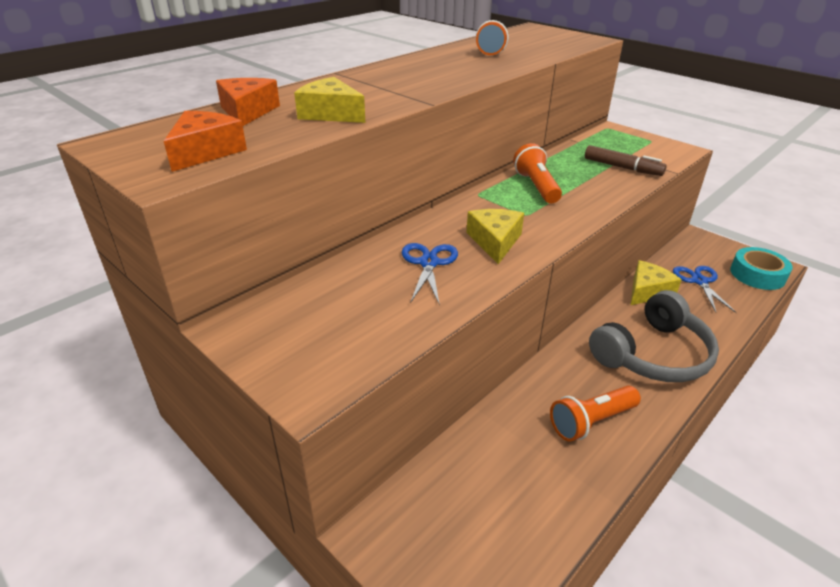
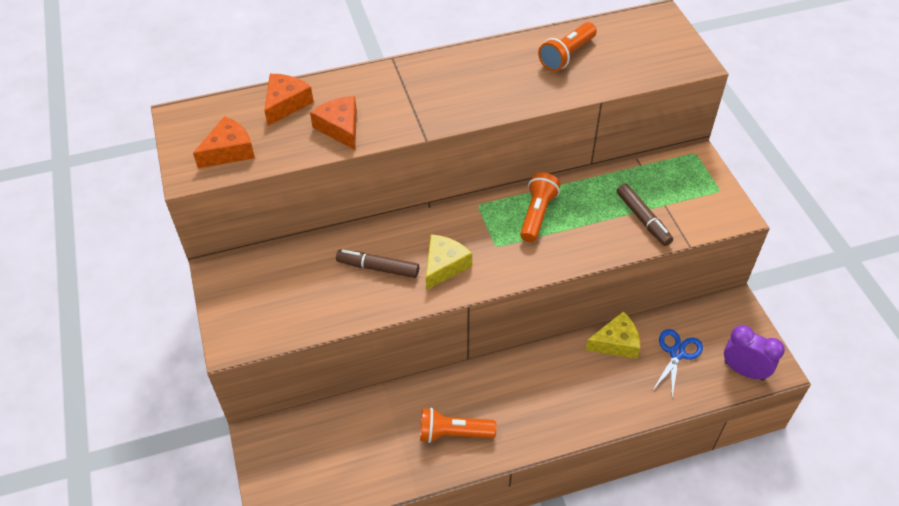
camera: 30 degrees right, 15 degrees up
yellow cheese [294,77,365,123] -> orange cheese [310,96,357,150]
blue scissors [402,243,458,306] -> brown marker [336,249,419,278]
grey headphones [589,290,719,382] -> none
turquoise tape [730,247,793,290] -> purple clock [724,325,785,380]

